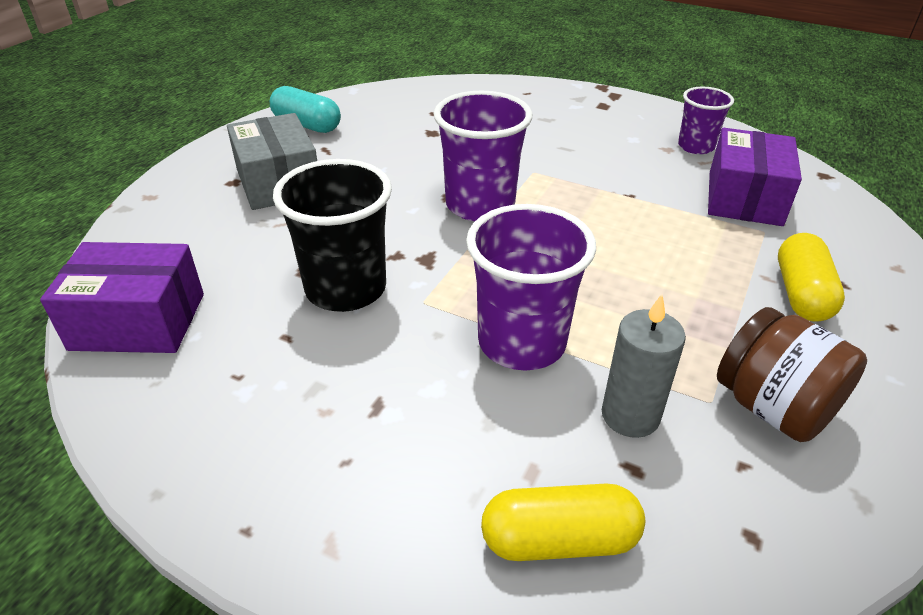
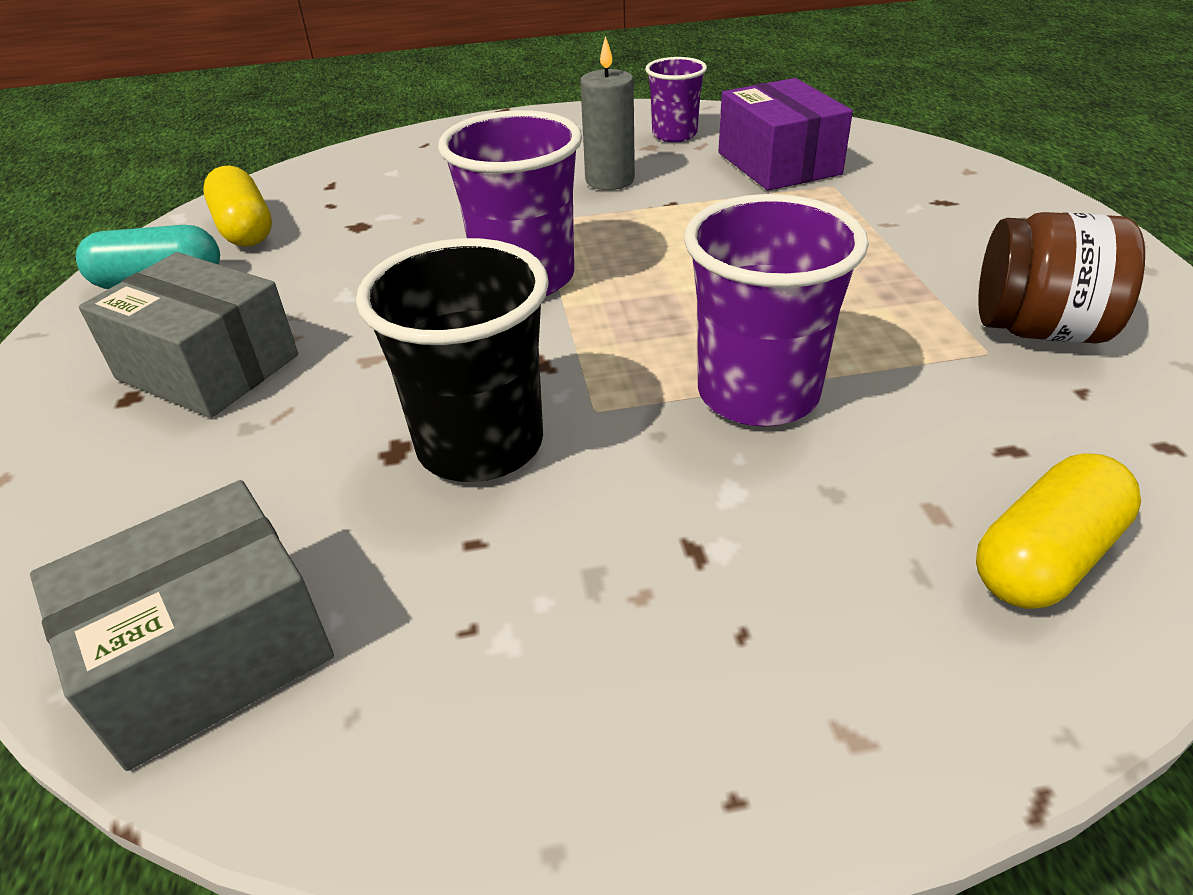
camera: 35 degrees left, 0 degrees up
purple box [40,242,204,353] -> grey box [30,480,334,771]
grey candle [602,294,686,438] -> grey candle moved to [580,36,635,190]
yellow capsule [778,233,845,321] -> yellow capsule moved to [203,166,272,247]

